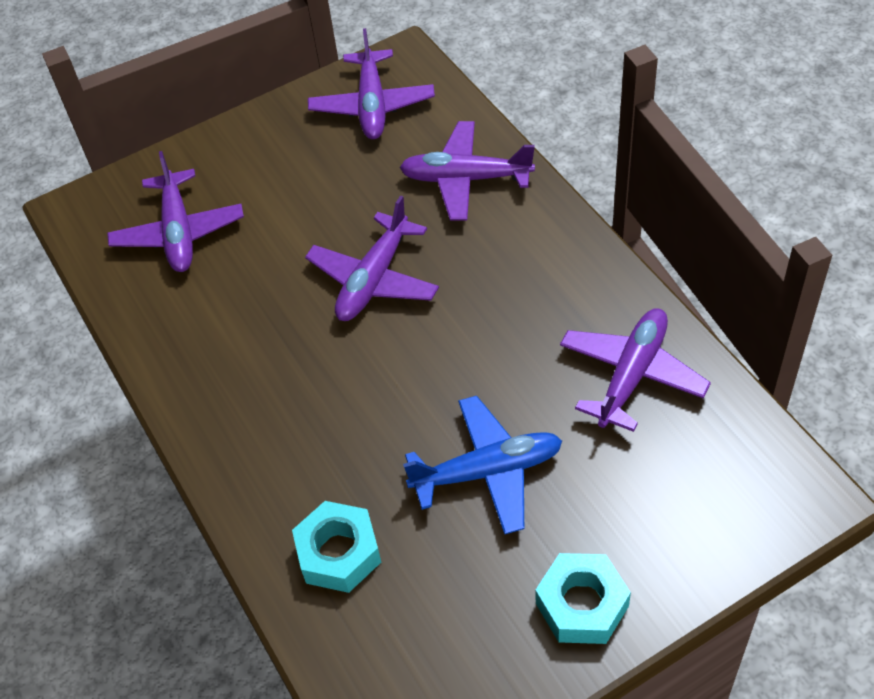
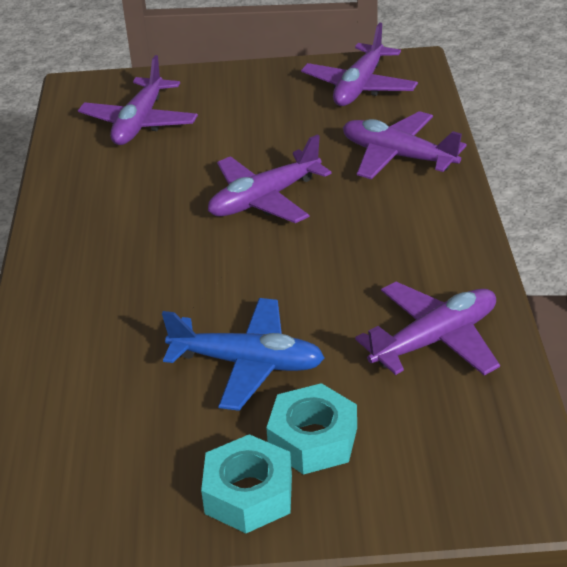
camera: 25 degrees right, 15 degrees down
turquoise nut [292,501,381,593] -> turquoise nut moved to [266,383,357,475]

